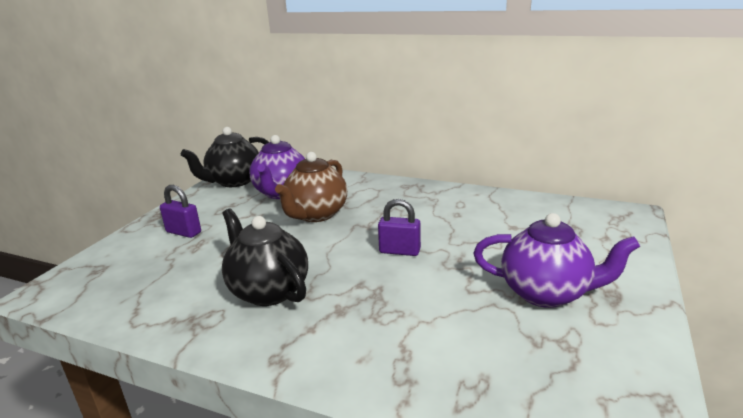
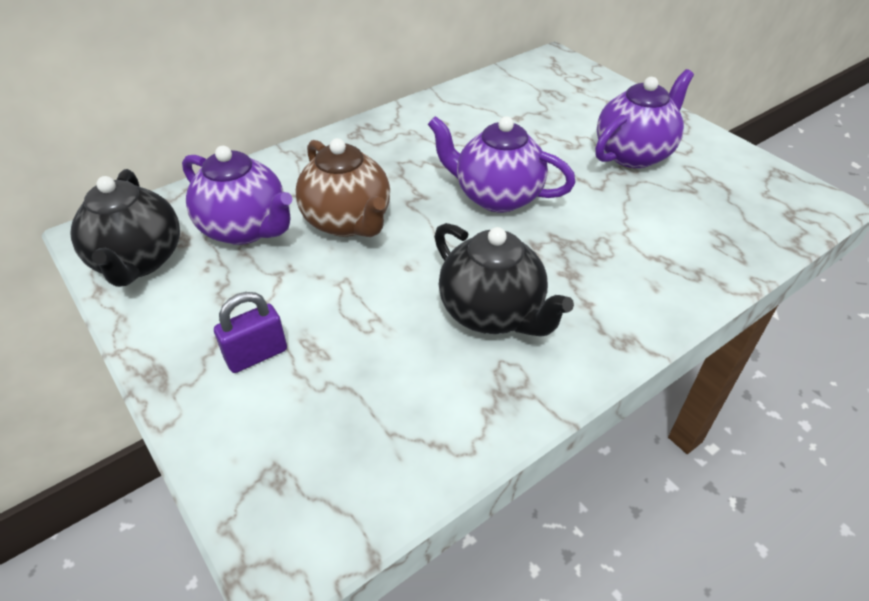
camera: 60 degrees left, 20 degrees up
black teapot [222,209,308,306] -> black teapot turned 120 degrees counterclockwise [434,223,574,337]
purple padlock [378,199,421,256] -> purple teapot [428,116,576,213]

